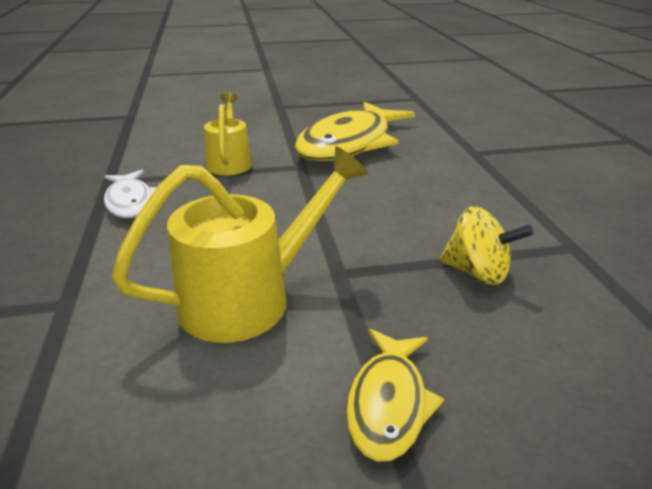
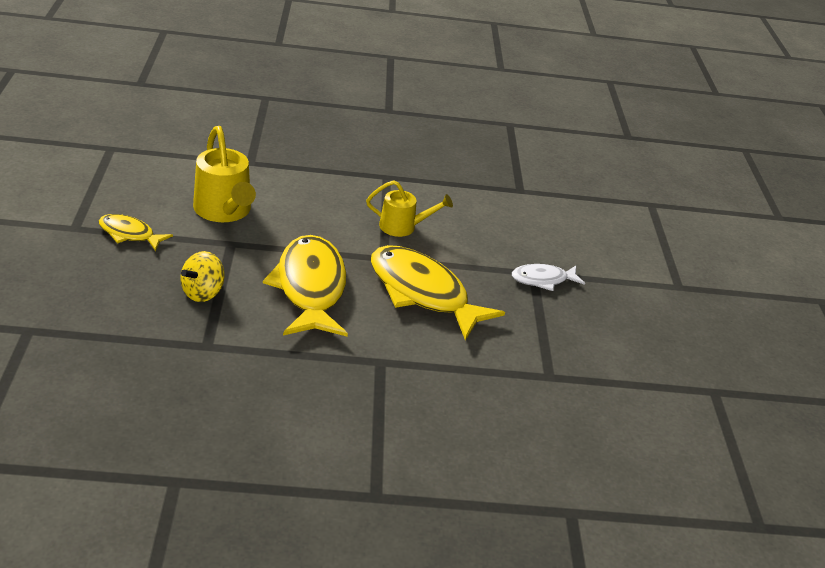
camera: 95 degrees right, 5 degrees up
white fish [104,170,157,218] -> white fish moved to [512,264,585,291]
none -> yellow fish [263,235,348,337]

